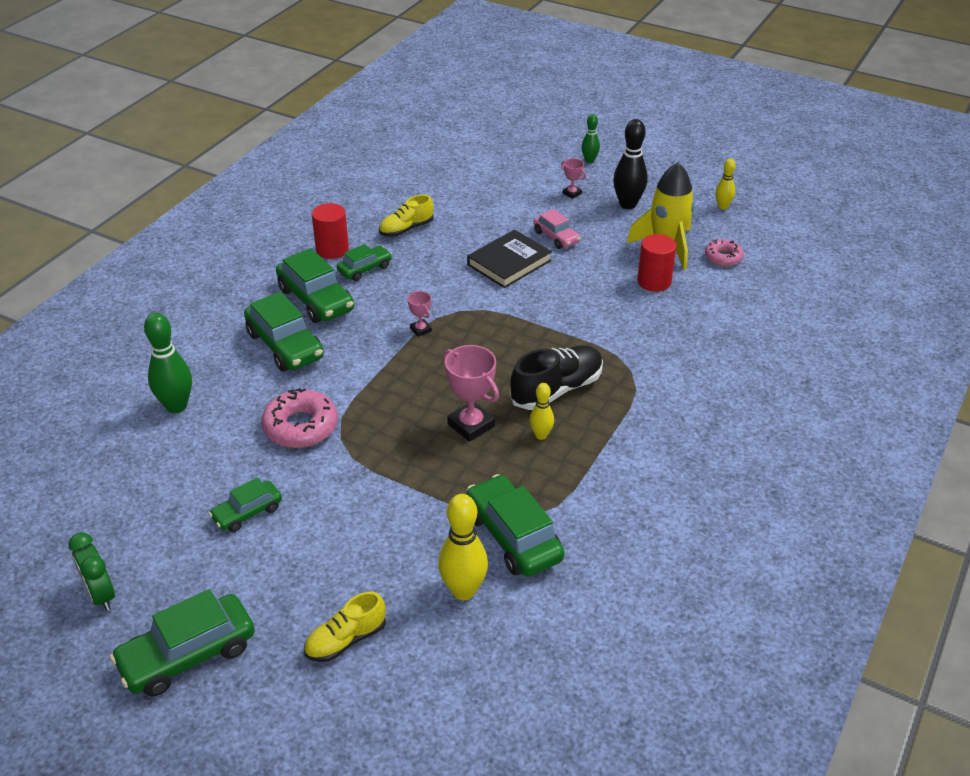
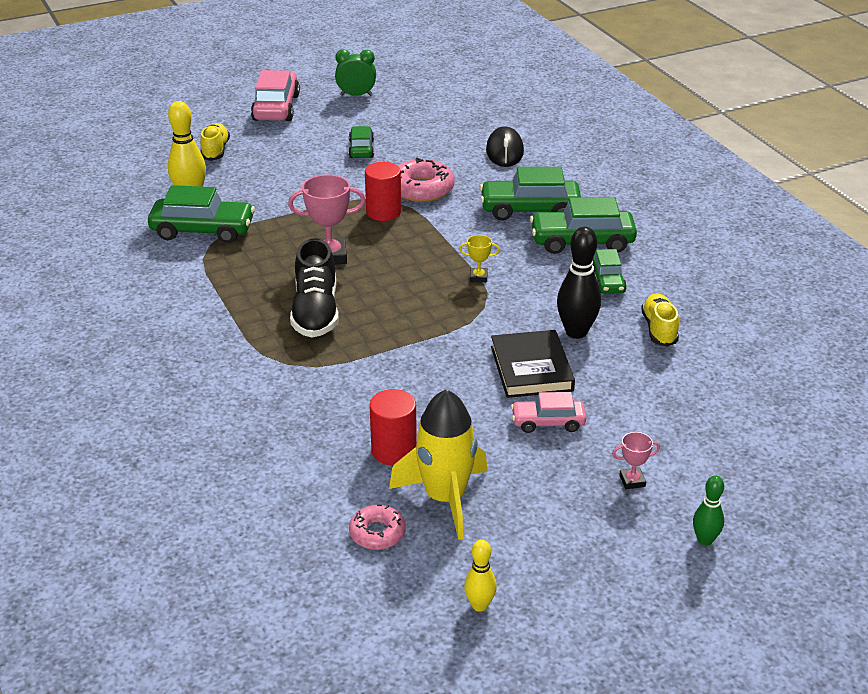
camera: 125 degrees right, 5 degrees down
green car [110,589,255,697] -> pink car [251,70,300,121]
green bowling pin [144,313,192,413] -> black mouse [486,126,524,167]
red cylinder [312,203,349,259] -> red cylinder moved to [365,162,401,221]
pink trophy [408,291,432,337] -> yellow trophy [459,235,500,282]
yellow bowling pin [530,383,554,440] -> none
black bowling pin [613,119,648,209] -> black bowling pin moved to [557,227,601,339]

